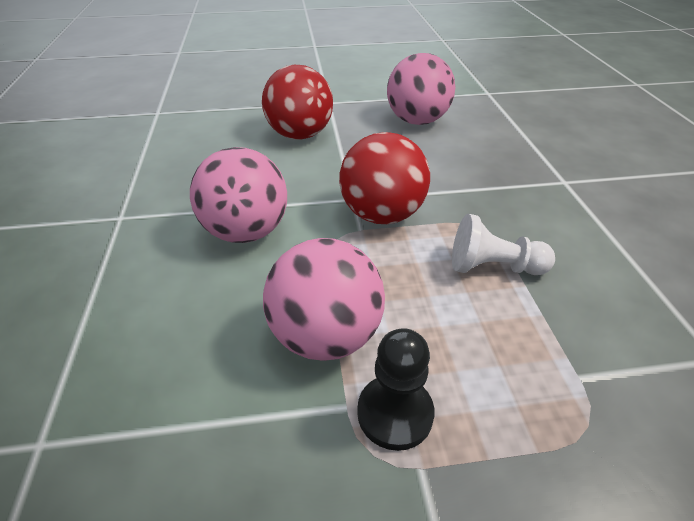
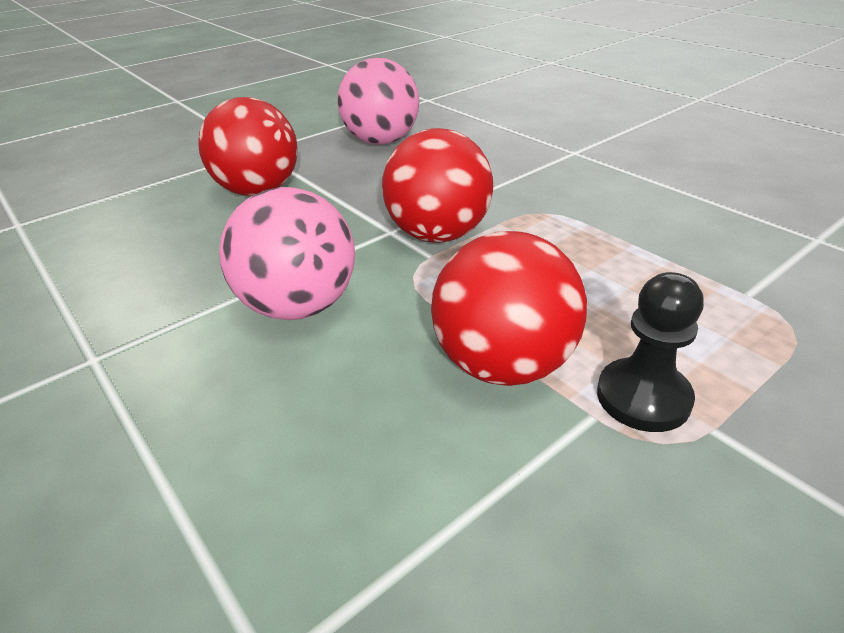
camera: 30 degrees left, 5 degrees down
pink ball [263,238,385,361] -> red ball [431,231,587,386]
white pawn [452,214,555,275] -> none

